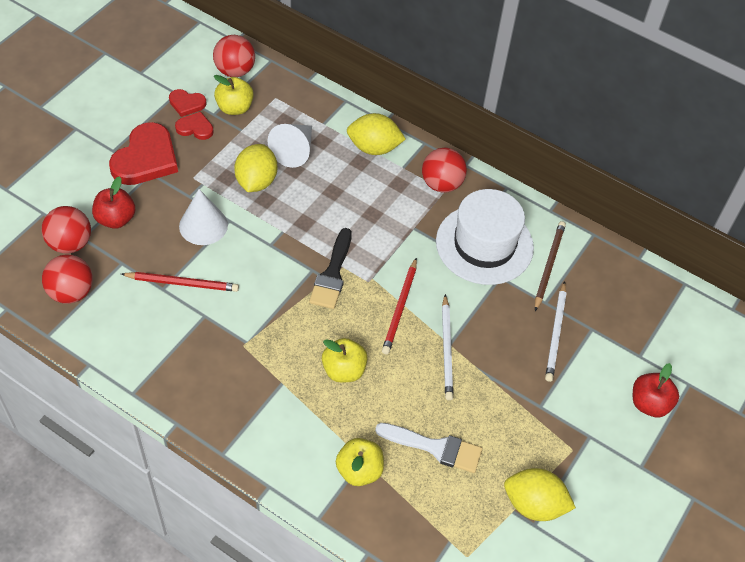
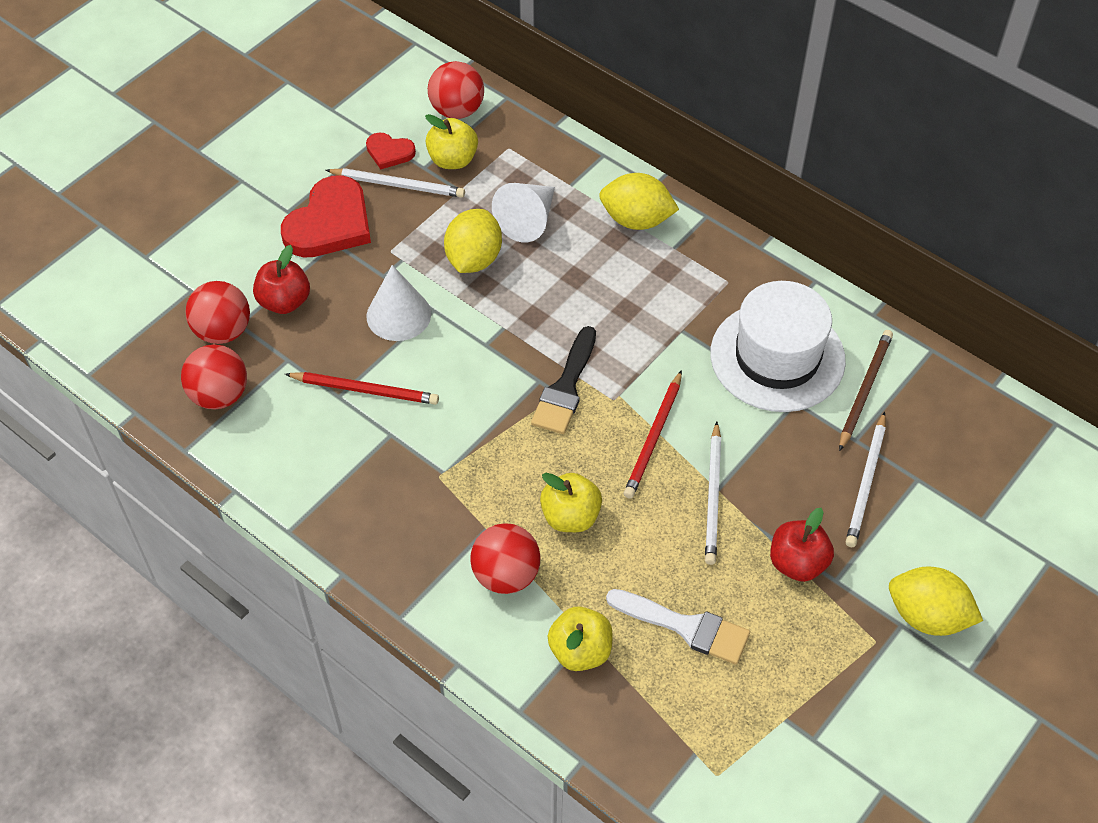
camera: 10 degrees right, 0 degrees up
red heart [175,112,214,140] -> white pencil [326,168,465,198]
red ball [422,148,467,193] -> red ball moved to [470,523,541,594]
yellow lemon [504,468,576,521] -> yellow lemon moved to [889,567,983,636]
red apple [633,363,679,418] -> red apple moved to [770,508,834,582]

